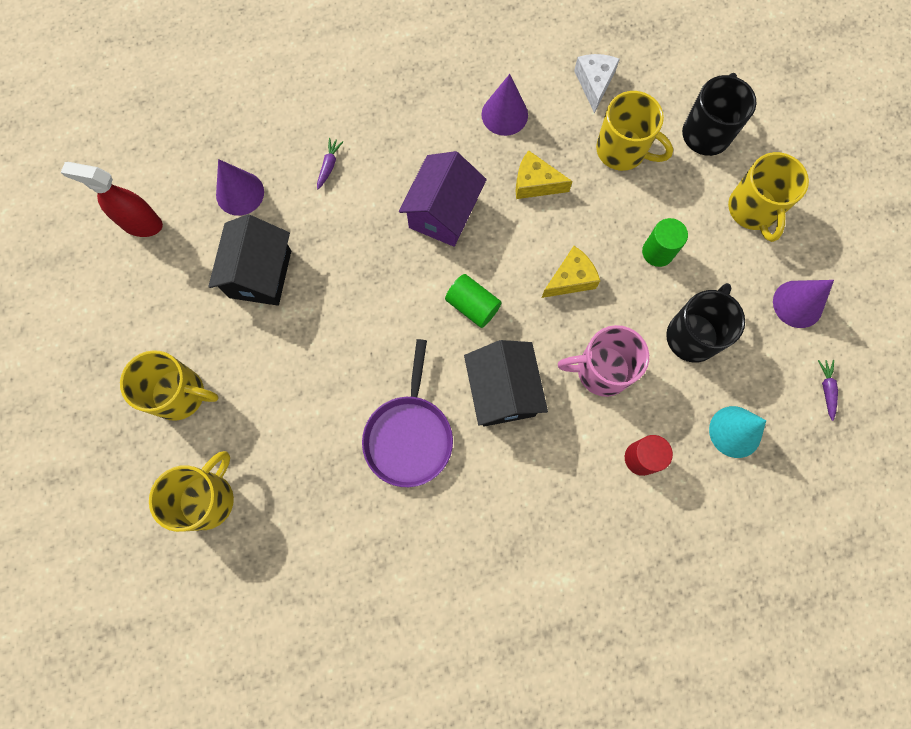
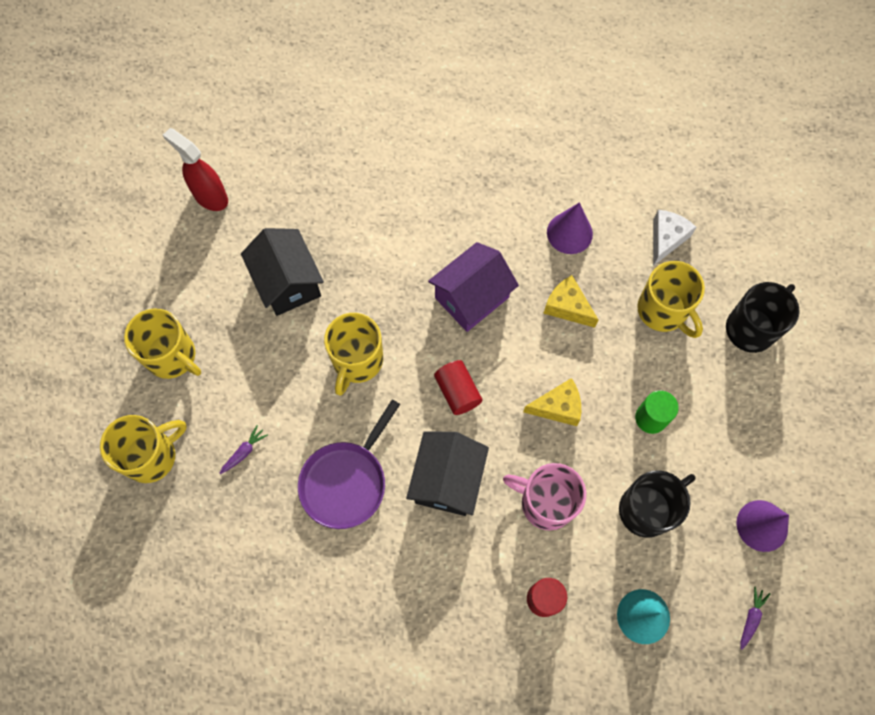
camera: 25 degrees right, 5 degrees down
black house [208,214,291,306] -> black house turned 60 degrees counterclockwise [241,228,324,316]
purple cone [216,159,264,216] -> none
purple carrot [317,138,343,189] -> purple carrot moved to [220,425,268,474]
green cylinder [445,274,502,328] -> red cylinder [434,360,482,415]
yellow mug [728,152,809,242] -> yellow mug moved to [324,313,383,396]

